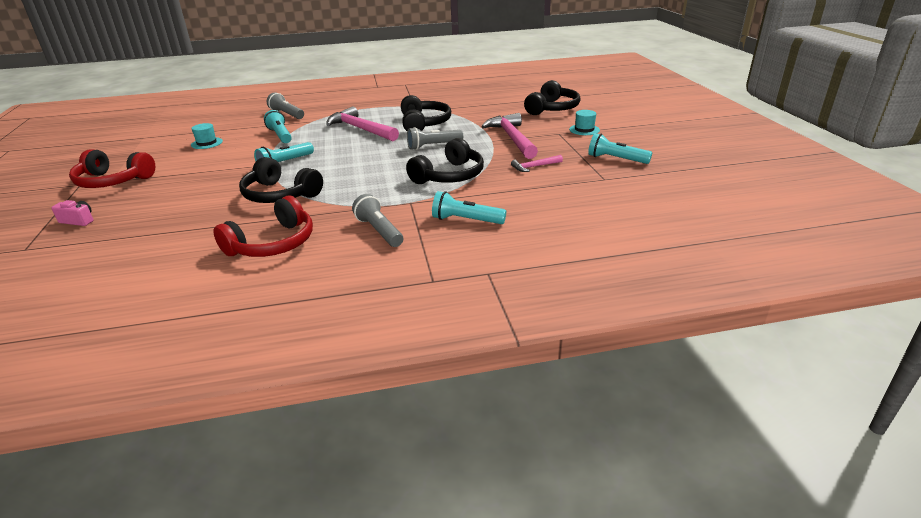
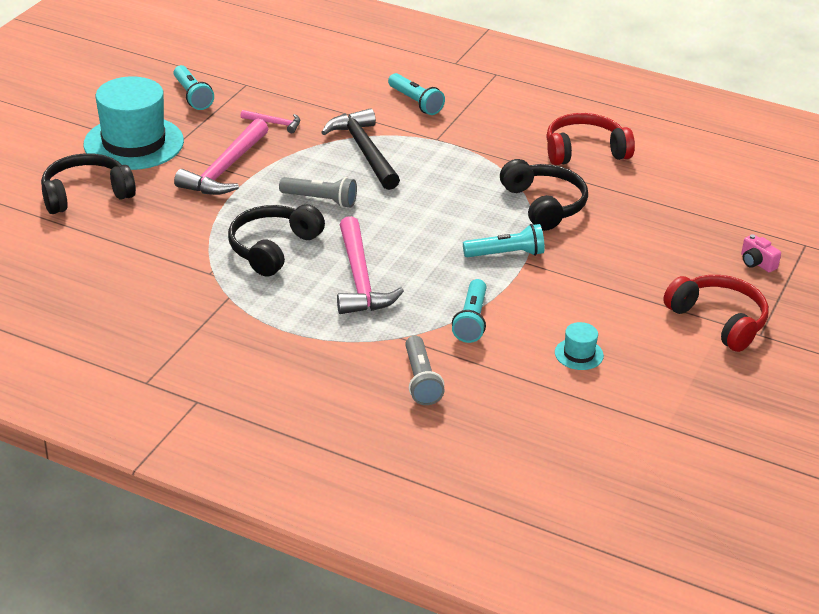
camera: 145 degrees left, 5 degrees up
grey flashlight [352,194,403,247] -> none
black headphones [406,138,484,184] -> black hammer [321,108,400,190]
turquoise hat [569,110,600,135] -> turquoise hat [84,76,184,170], size x2.38

